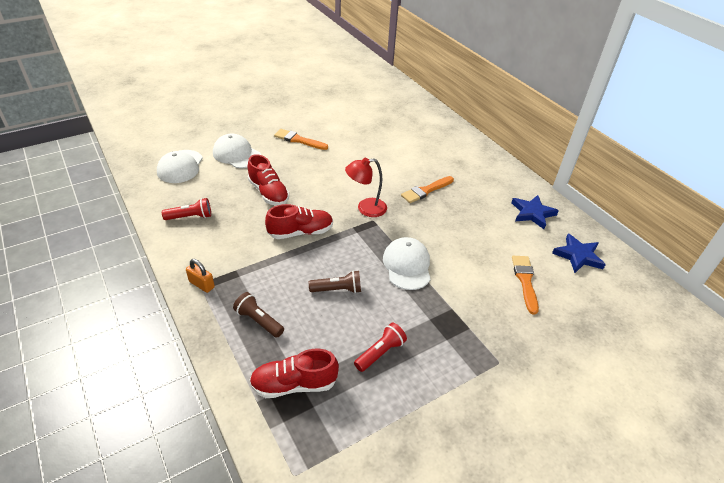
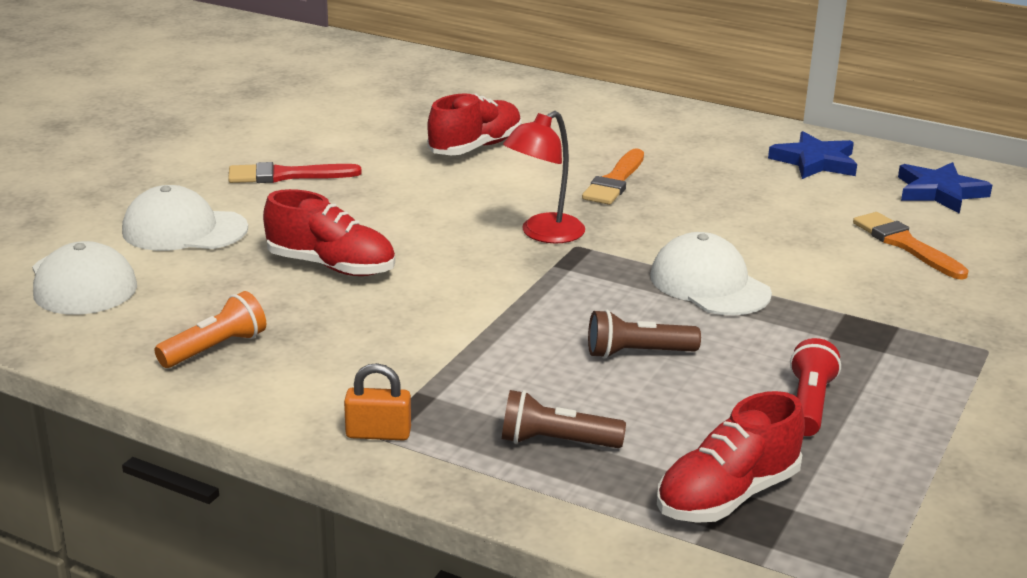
camera: 30 degrees left, 15 degrees down
red flashlight [162,198,211,220] -> orange flashlight [155,291,266,368]
red shoe [265,204,333,239] -> red shoe moved to [427,93,521,155]
orange brush [274,129,328,150] -> red brush [228,162,362,183]
brown flashlight [309,271,361,293] -> brown flashlight turned 150 degrees counterclockwise [588,310,701,359]

